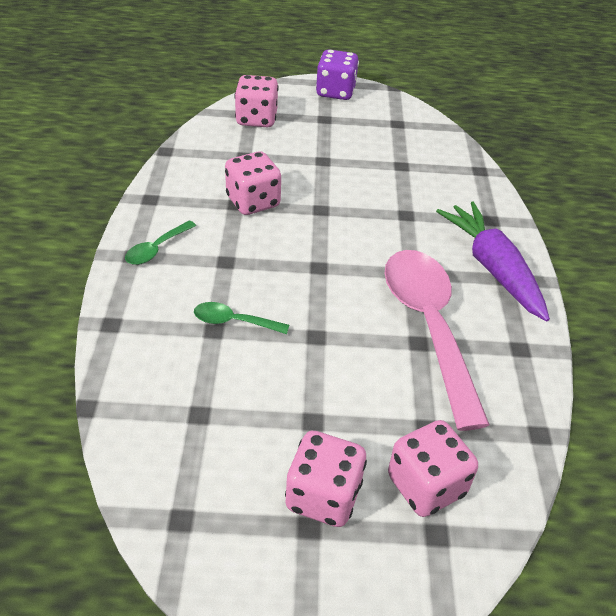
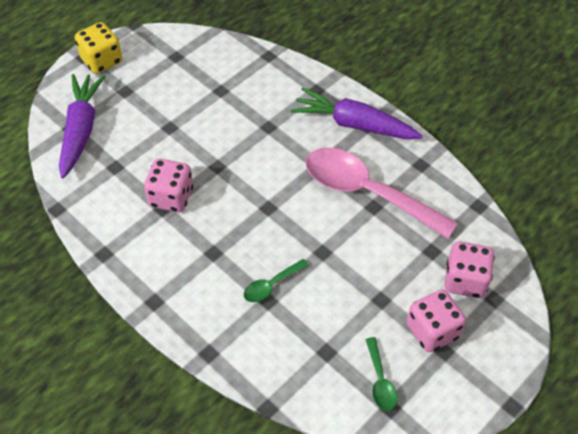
camera: 45 degrees left, 10 degrees up
green spoon [125,221,196,265] -> green spoon moved to [365,337,398,411]
pink dice [234,75,279,127] -> purple carrot [59,74,106,179]
purple dice [316,49,359,100] -> yellow dice [75,22,122,74]

